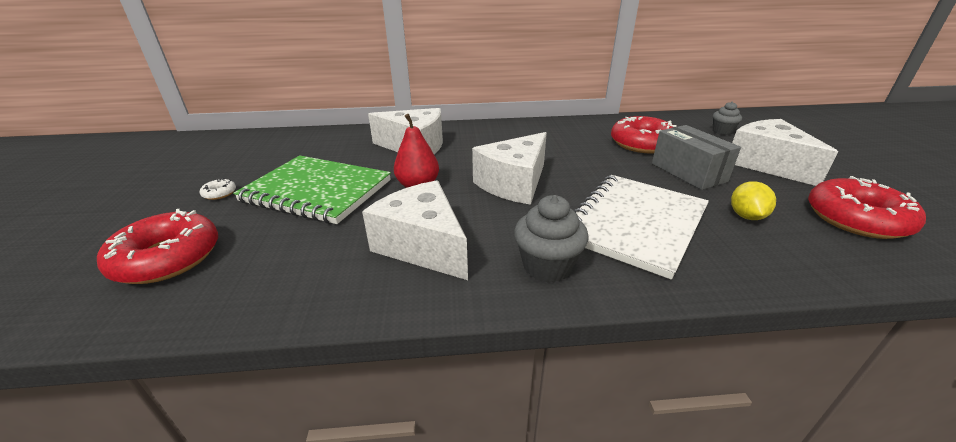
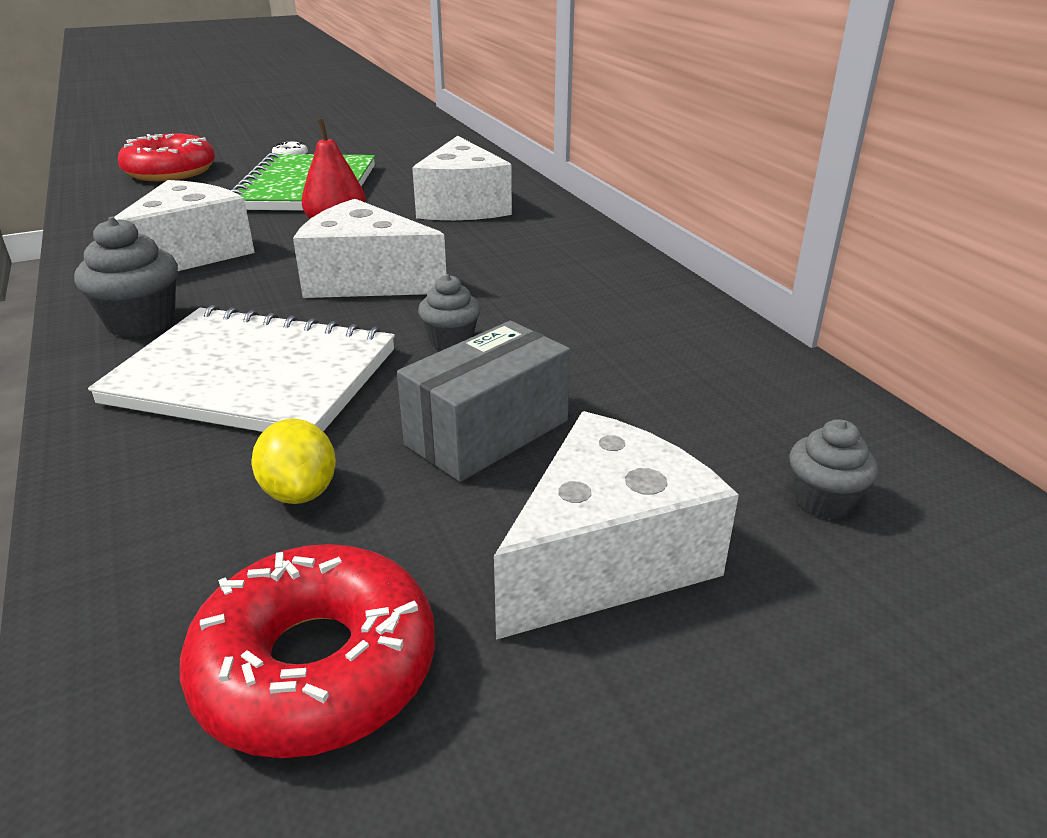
camera: 70 degrees right, 0 degrees up
red donut [611,116,677,154] -> none
yellow lemon [731,181,776,220] -> yellow lemon turned 75 degrees clockwise [251,418,336,504]
none -> grey cupcake [418,274,481,350]

